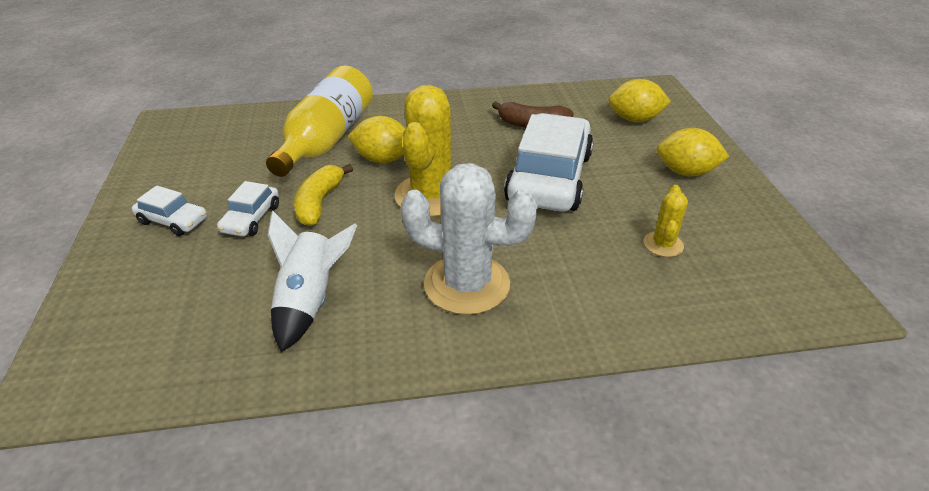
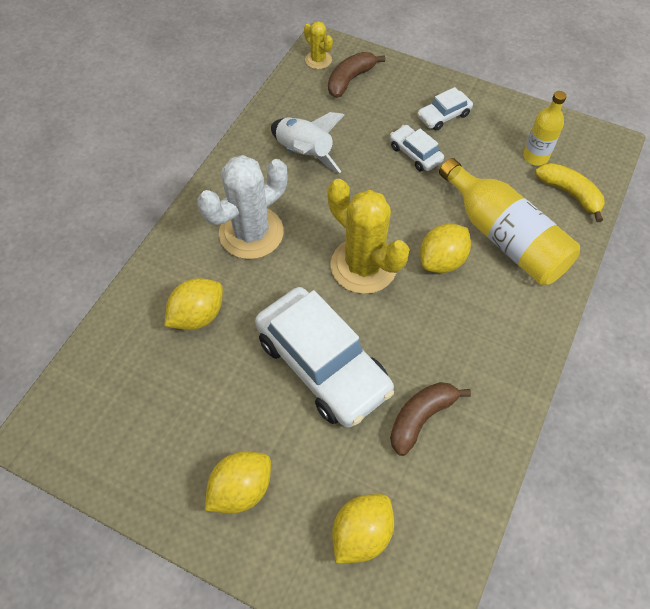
camera: 125 degrees right, 20 degrees up
yellow banana [294,164,353,226] -> yellow banana moved to [535,163,605,222]
yellow cactus [644,184,688,257] -> yellow cactus moved to [304,21,333,69]
none -> yellow lemon [164,278,223,330]
none -> brown banana [328,52,385,98]
none -> yellow bottle [523,91,566,166]

